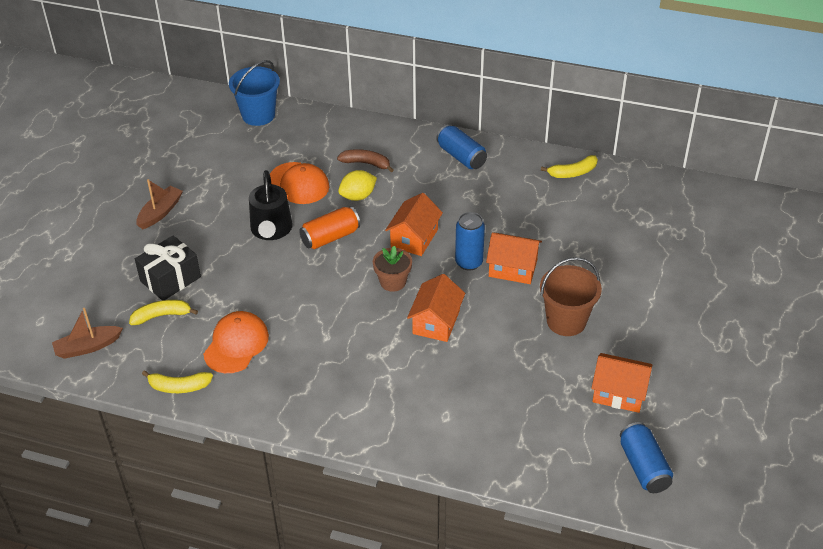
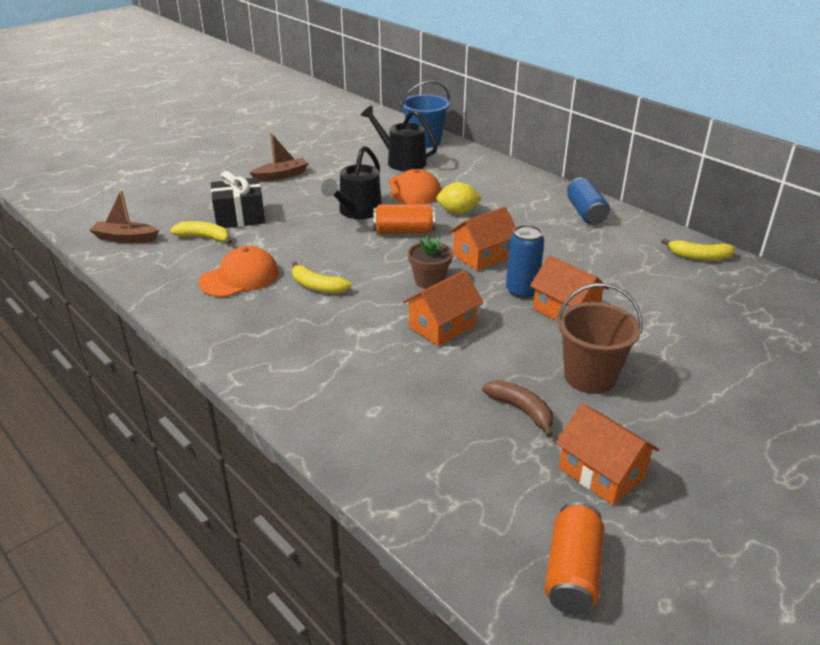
camera: 30 degrees right, 10 degrees down
yellow banana [142,370,213,393] -> yellow banana moved to [292,261,352,294]
brown banana [337,149,394,172] -> brown banana moved to [482,380,553,437]
blue can [620,422,673,493] -> orange can [545,502,605,615]
none -> black watering can [361,106,438,171]

